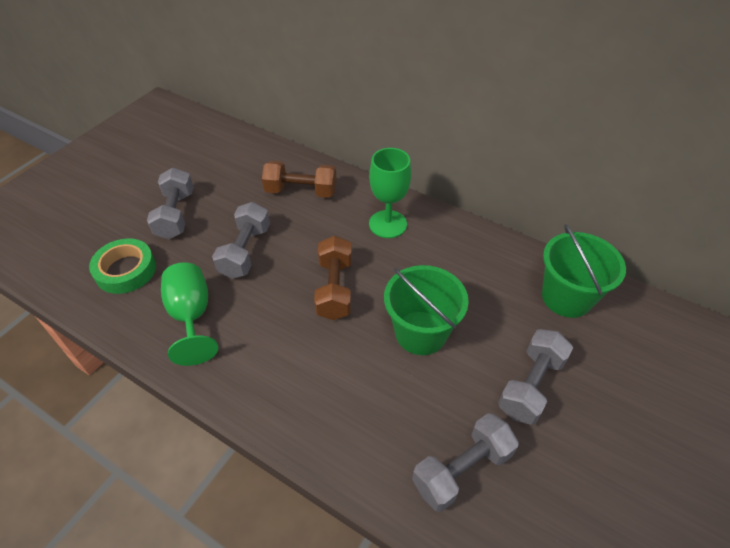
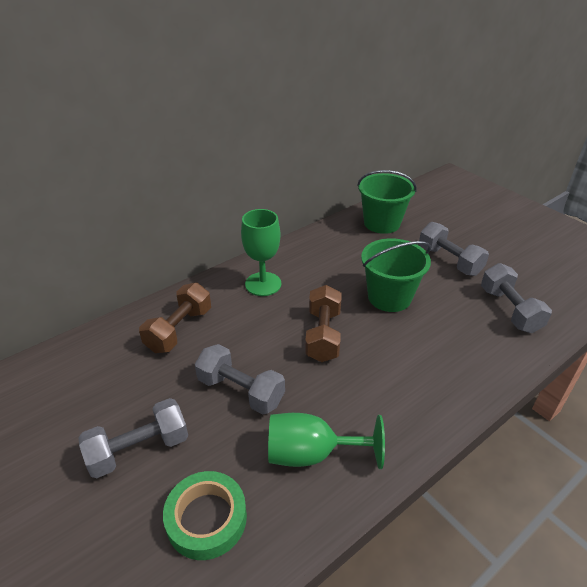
camera: 70 degrees left, 10 degrees down
grey dumbbell [147,168,194,239] -> grey dumbbell turned 45 degrees counterclockwise [78,398,188,478]
brown dumbbell [314,236,352,320] -> brown dumbbell turned 75 degrees clockwise [305,285,342,362]

